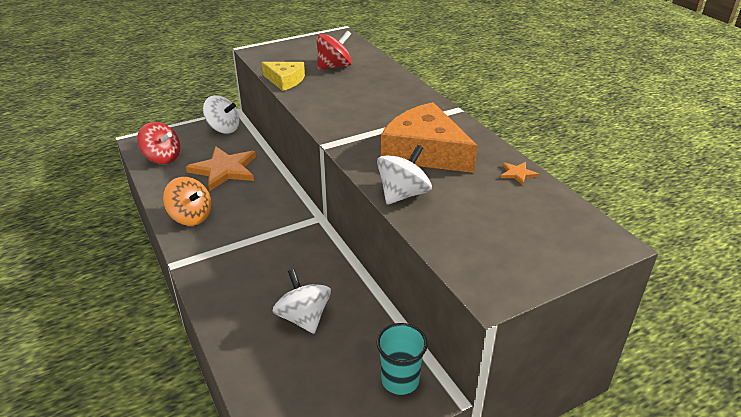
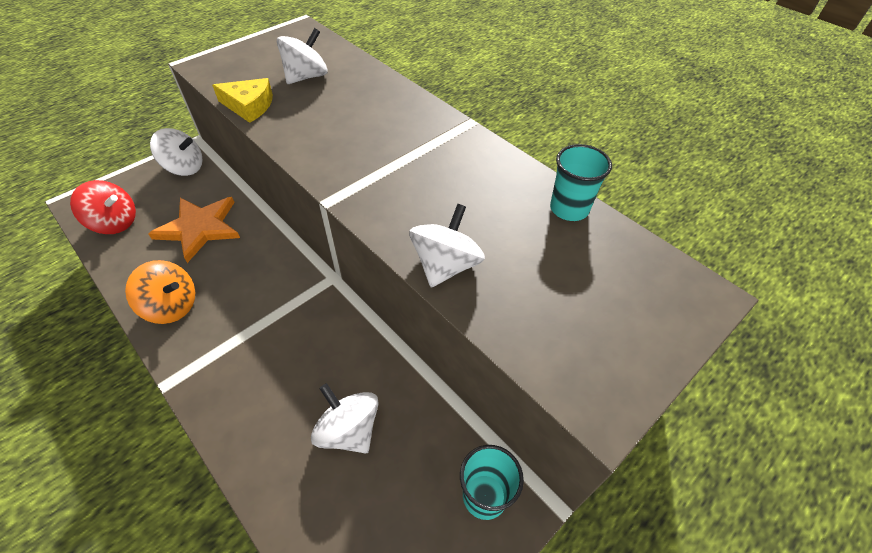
camera: 15 degrees left, 15 degrees up
red spinning top [316,30,352,70] -> white spinning top [277,28,328,84]
orange cheese [381,102,478,173] -> none
orange star [501,162,539,185] -> turquoise cup [550,144,612,221]

